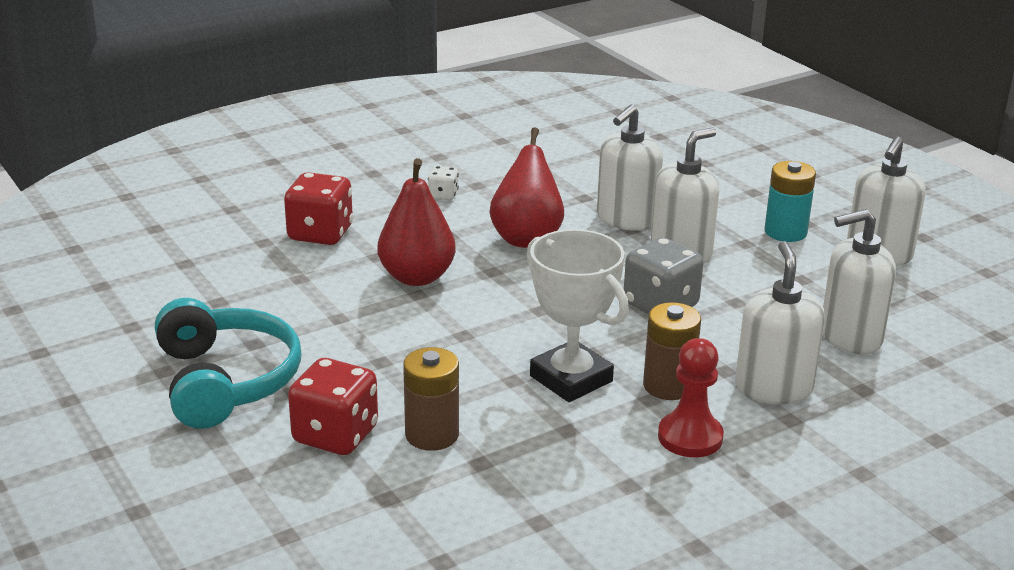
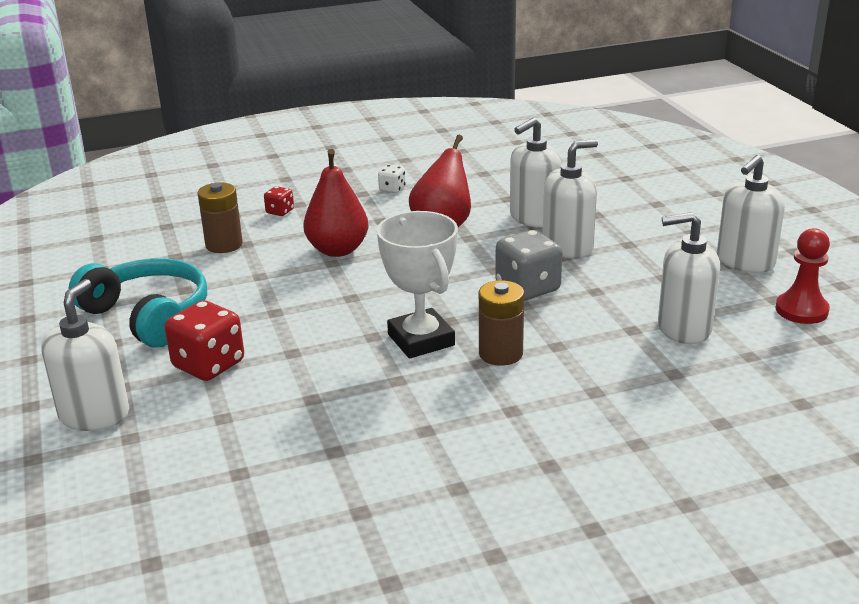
camera: 15 degrees right, 0 degrees up
turquoise headphones [155,298,302,429] -> turquoise headphones turned 45 degrees counterclockwise [68,258,207,348]
red dice [284,172,353,245] -> red dice [264,186,294,216], size x0.51
brown battery [403,347,459,451] -> brown battery moved to [198,183,243,253]
red pawn [658,338,724,457] -> red pawn moved to [776,228,830,324]
white soap dispenser [735,241,825,404] -> white soap dispenser moved to [41,279,129,431]
turquoise battery [765,161,816,242] -> none

